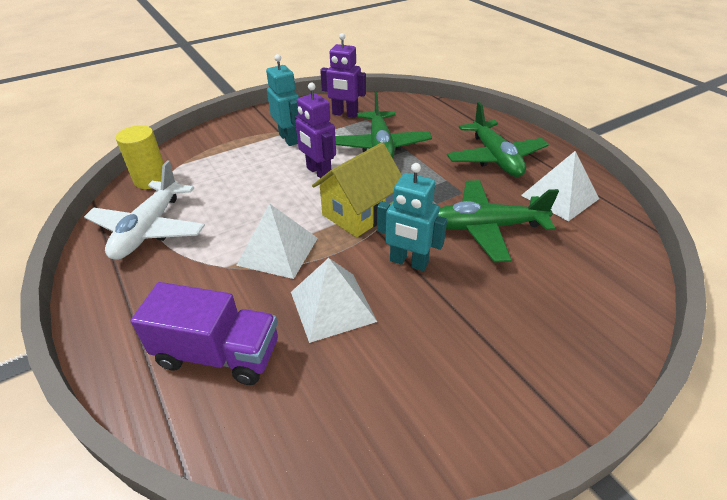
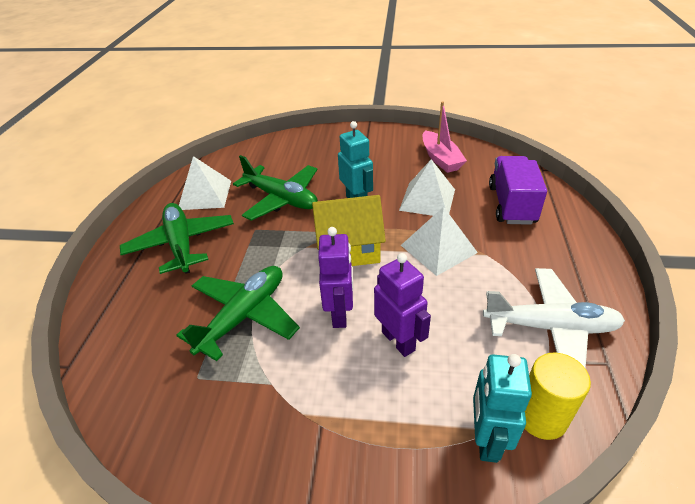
camera: 140 degrees left, 0 degrees up
white plane [84,160,205,260] -> white plane turned 45 degrees clockwise [483,268,625,368]
purple truck [131,282,278,385] -> purple truck turned 45 degrees clockwise [489,156,547,225]
turquoise robot [266,54,299,146] -> turquoise robot moved to [473,354,532,463]
purple robot [320,33,366,118] -> purple robot moved to [374,253,431,357]
green plane [447,102,549,177] -> green plane turned 45 degrees counterclockwise [120,203,234,274]
none -> pink boat [423,101,467,173]

